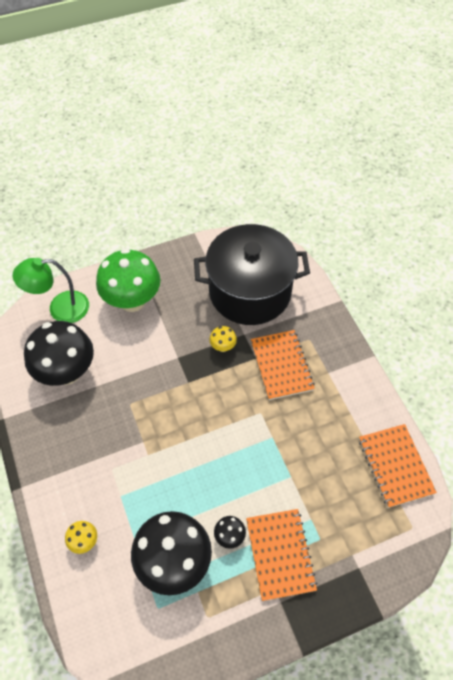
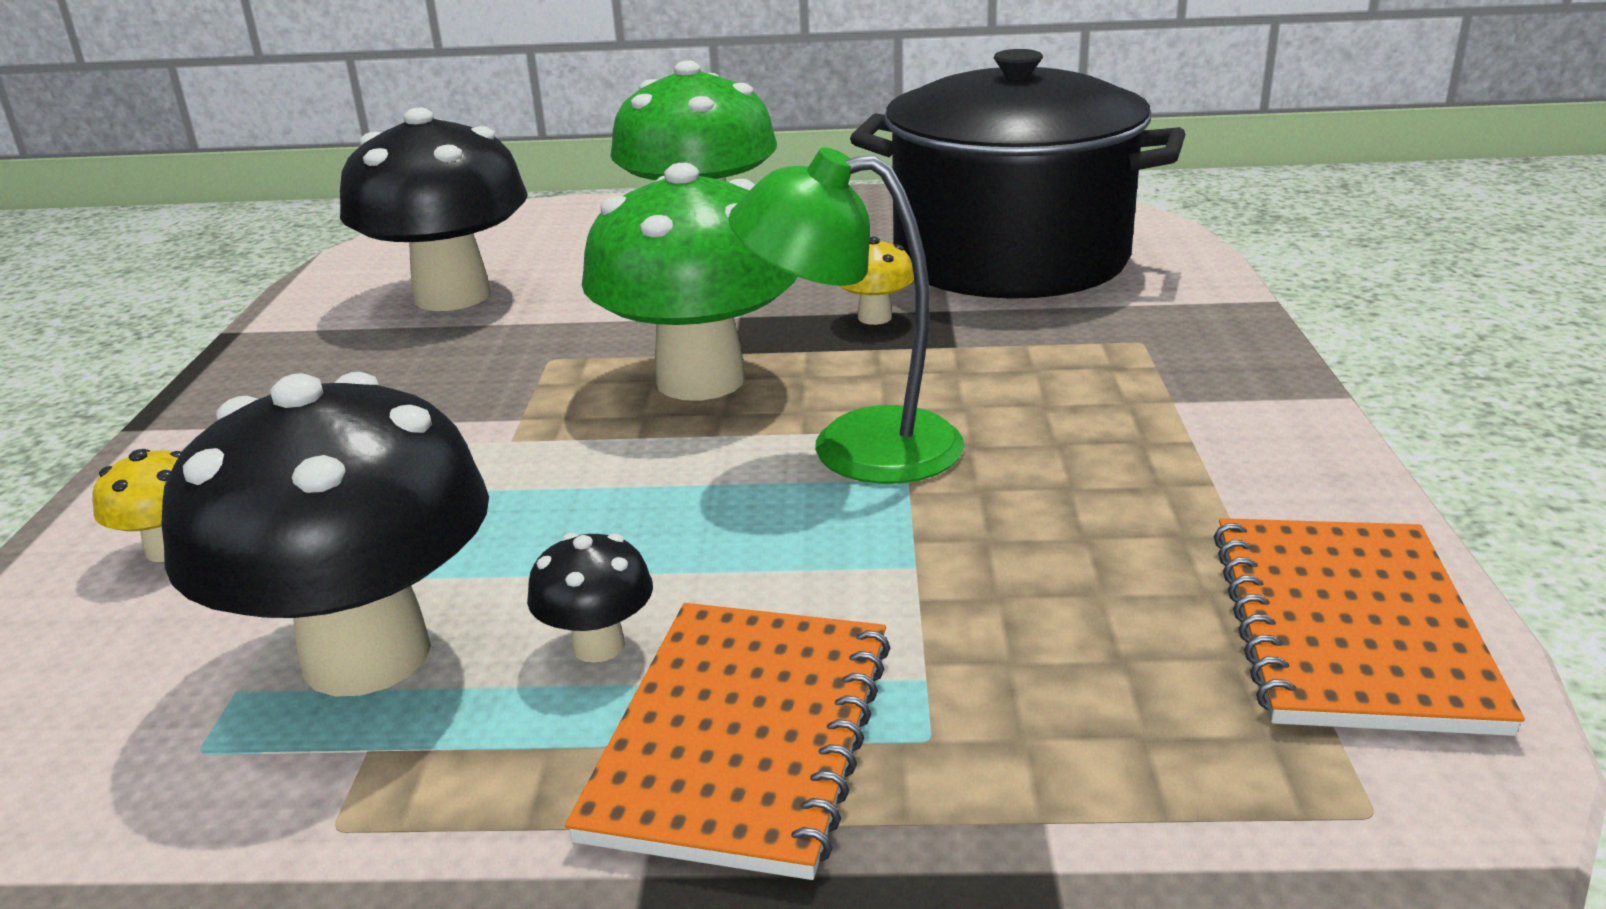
camera: 25 degrees right, 30 degrees down
green lamp [12,258,89,323] -> green lamp moved to [728,147,964,484]
orange notebook [251,330,315,400] -> none
none -> green mushroom [582,163,798,401]

